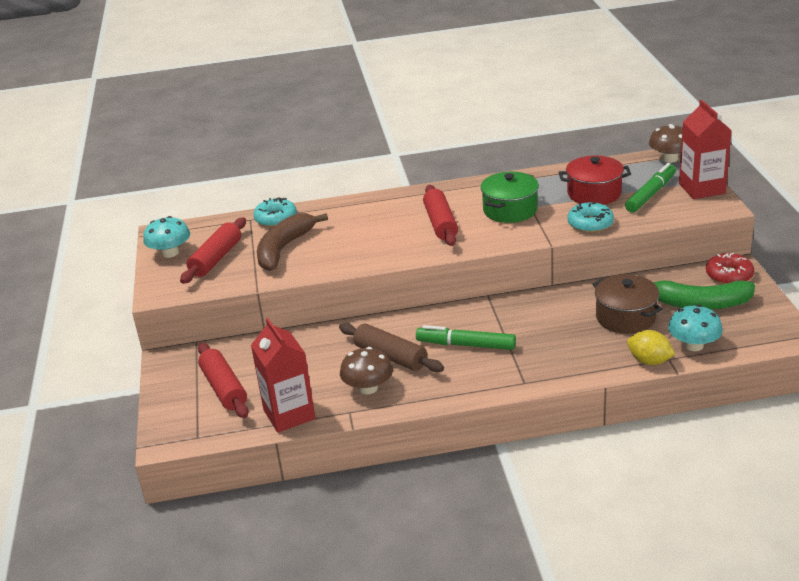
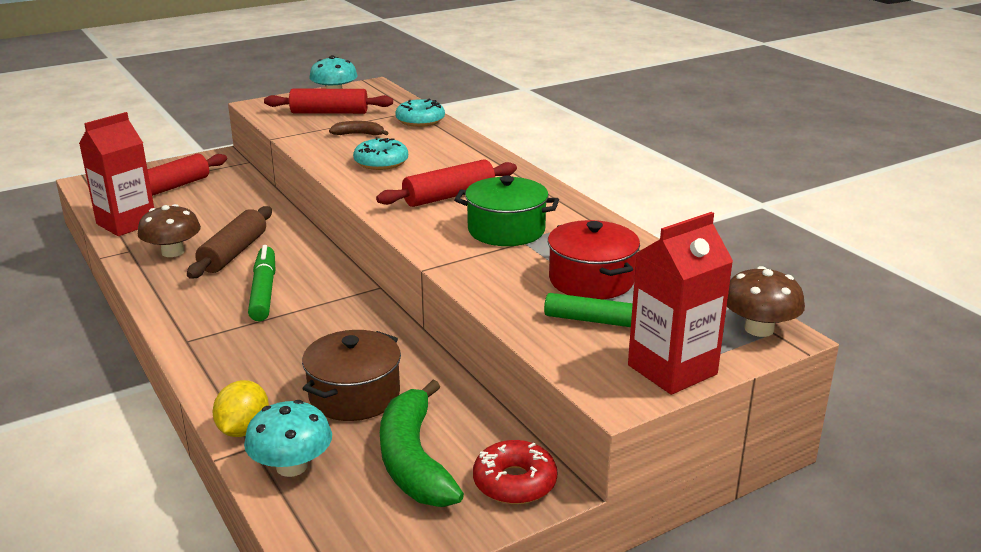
camera: 65 degrees right, 5 degrees down
brown banana [257,213,328,271] -> brown banana [329,121,388,135], size x0.50
turquoise donut [567,202,614,233] -> turquoise donut moved to [353,137,408,170]

